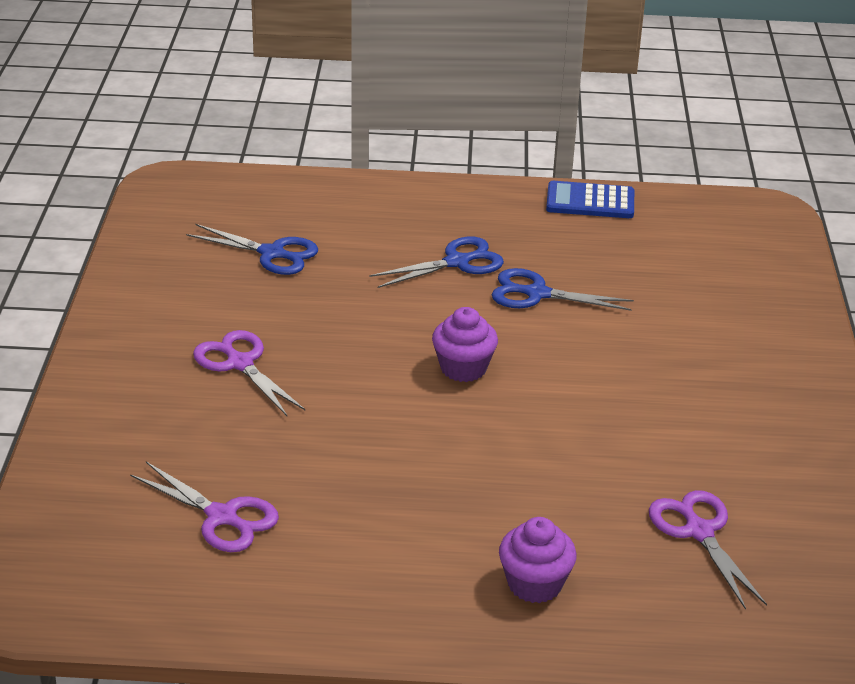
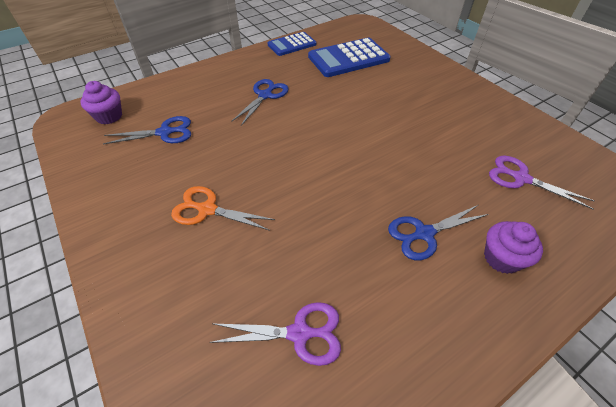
camera: 35 degrees left, 15 degrees up
purple scissors [193,330,305,416] -> orange scissors [171,186,275,231]
purple cupcake [432,307,498,382] -> purple cupcake moved to [80,81,122,124]
blue scissors [492,268,634,311] -> blue scissors moved to [388,205,489,260]
none -> blue calculator [308,38,391,77]

